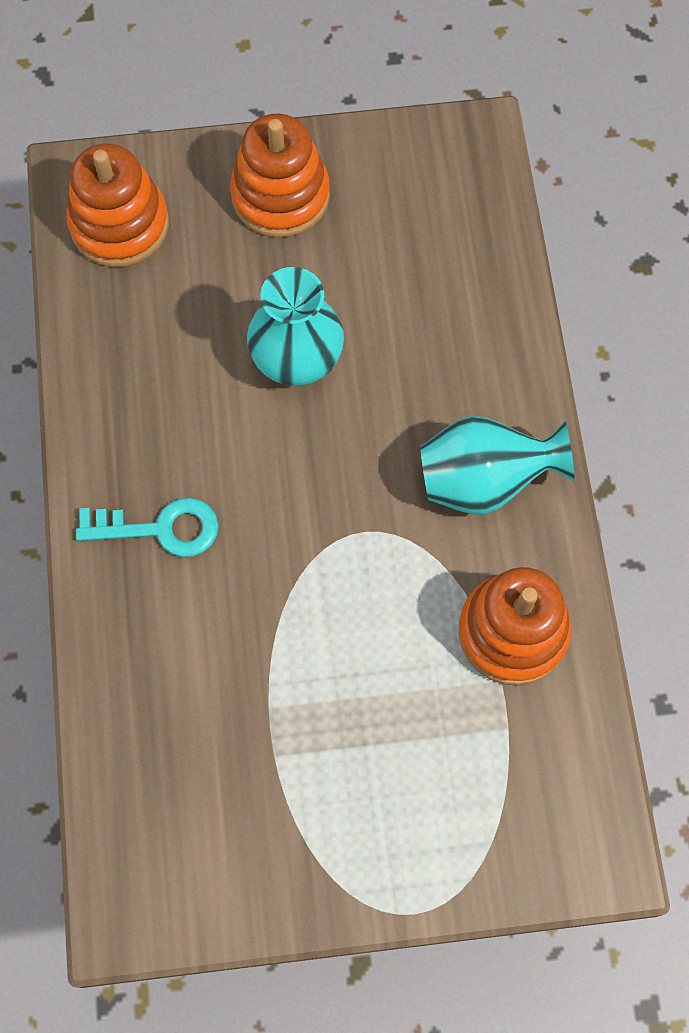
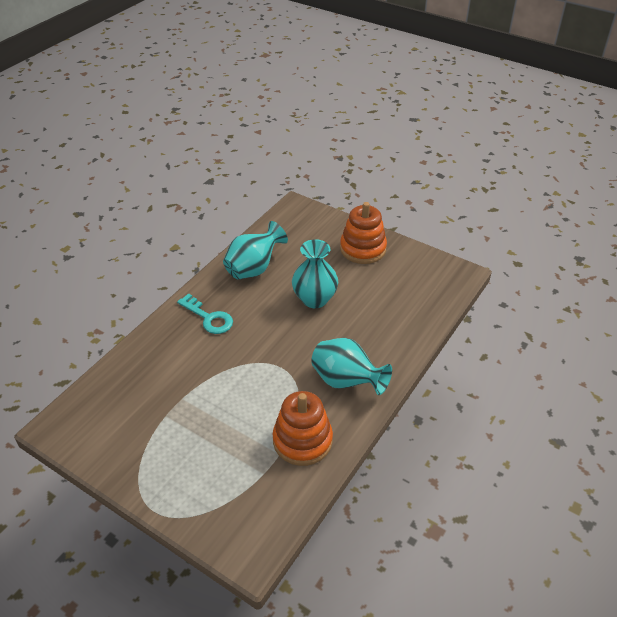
camera: 40 degrees right, 25 degrees down
orange stacking toy [66,143,169,267] -> none
none -> turquoise vase [223,221,288,279]

